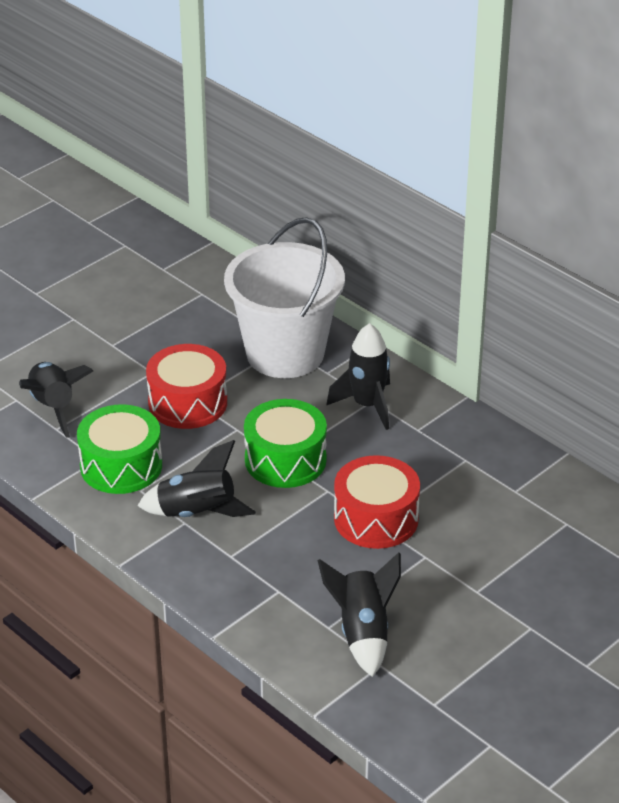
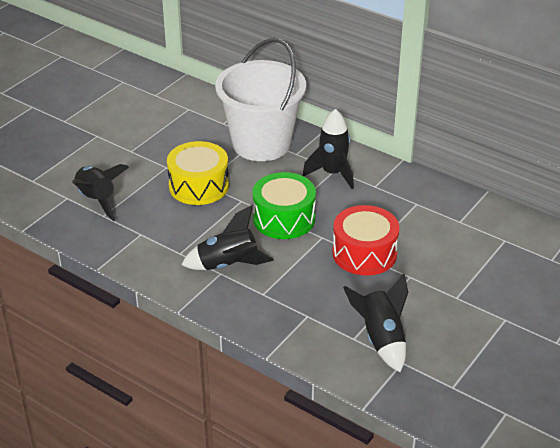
camera: 10 degrees left, 0 degrees up
green drum [77,404,162,494] -> none
red drum [146,344,227,429] -> yellow drum [167,141,229,205]

